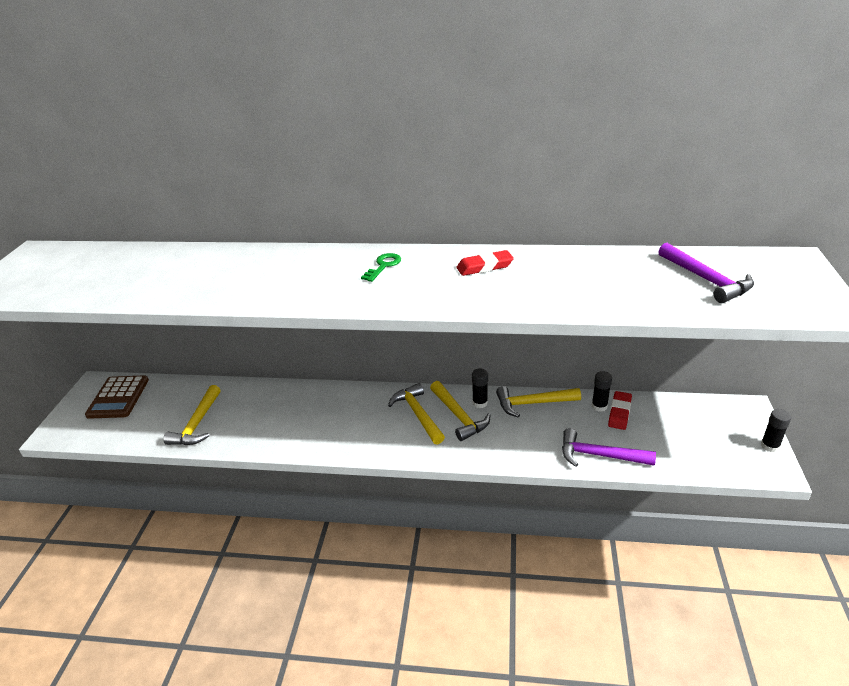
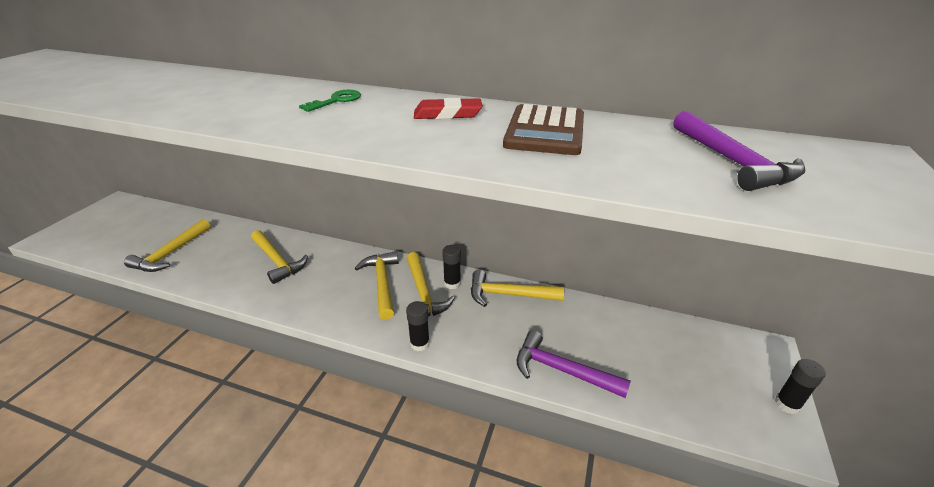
camera: 10 degrees right, 0 degrees up
brown calculator [85,375,149,419] -> brown calculator moved to [503,104,584,155]
black glue stick [592,371,612,412] -> black glue stick moved to [406,301,430,351]
red eraser [608,391,632,430] -> none
none -> yellow hammer [251,230,308,284]

